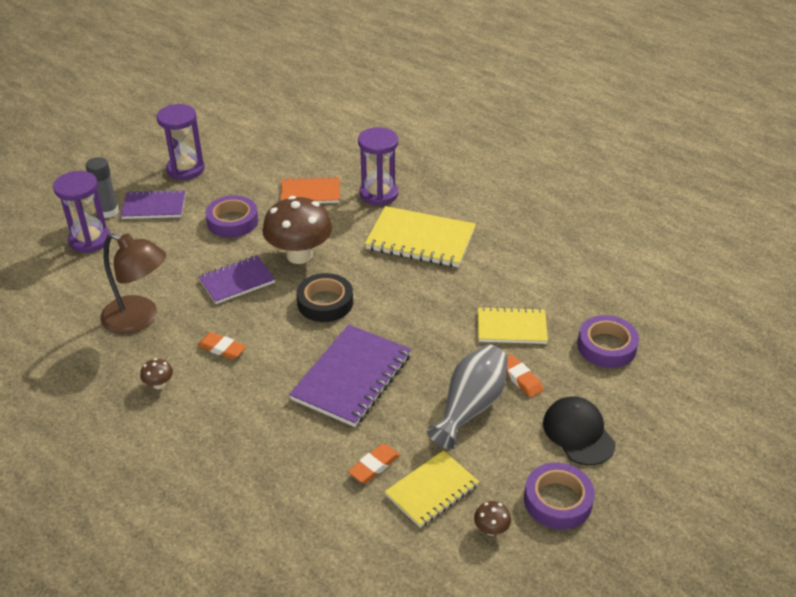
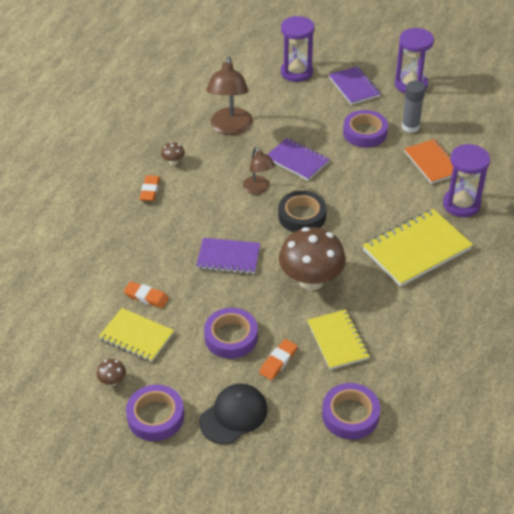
camera: 70 degrees right, 5 degrees up
grey glue stick [86,157,119,218] -> grey glue stick moved to [402,81,425,133]
orange eraser [197,332,246,360] -> orange eraser moved to [139,175,160,201]
brown mushroom [262,196,333,264] -> brown mushroom moved to [279,227,346,290]
purple notebook [289,324,411,427] -> purple notebook [196,238,260,274], size x0.64
yellow notebook [365,206,476,267] -> yellow notebook turned 60 degrees clockwise [362,209,473,287]
grey vase [427,344,508,449] -> purple tape [204,308,258,359]
none -> brown lamp [243,147,275,195]

